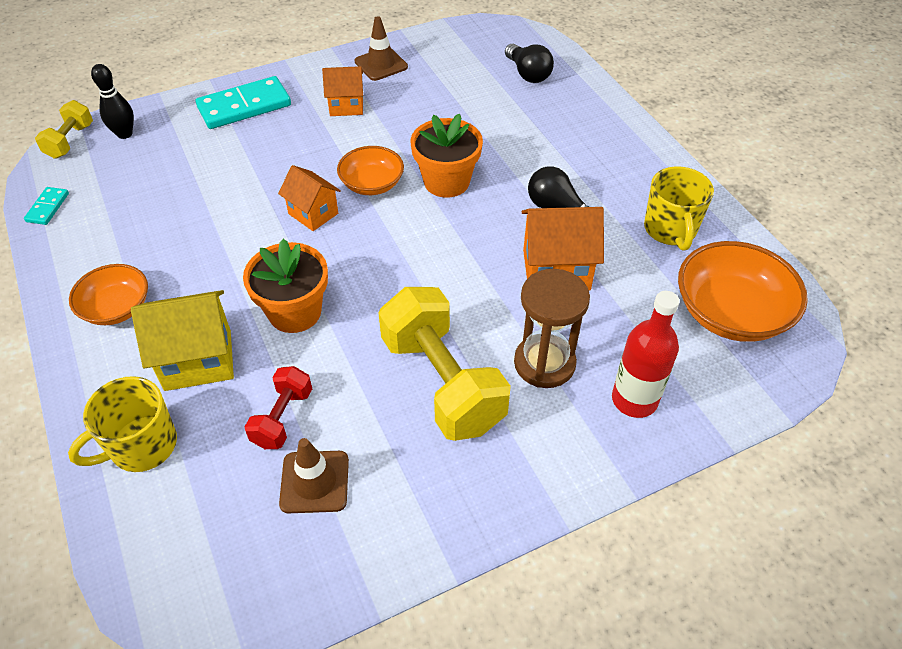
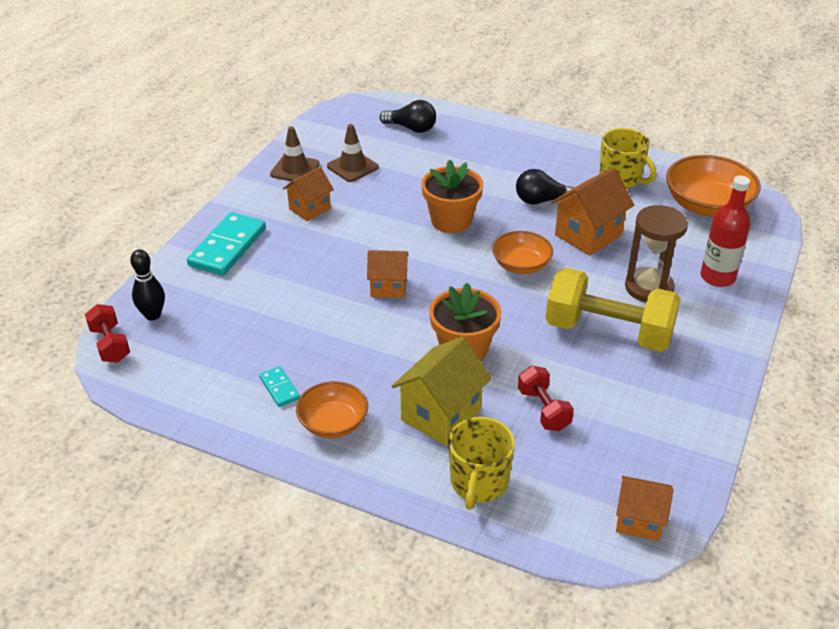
camera: 40 degrees left, 10 degrees down
turquoise domino [24,187,69,225] -> turquoise domino moved to [259,366,300,407]
yellow dumbbell [35,100,93,159] -> red dumbbell [85,304,130,363]
brown traffic cone [279,438,349,513] -> brown traffic cone moved to [327,124,379,182]
orange bowl [337,146,404,195] -> orange bowl moved to [492,231,553,274]
none -> orange house [616,476,674,541]

